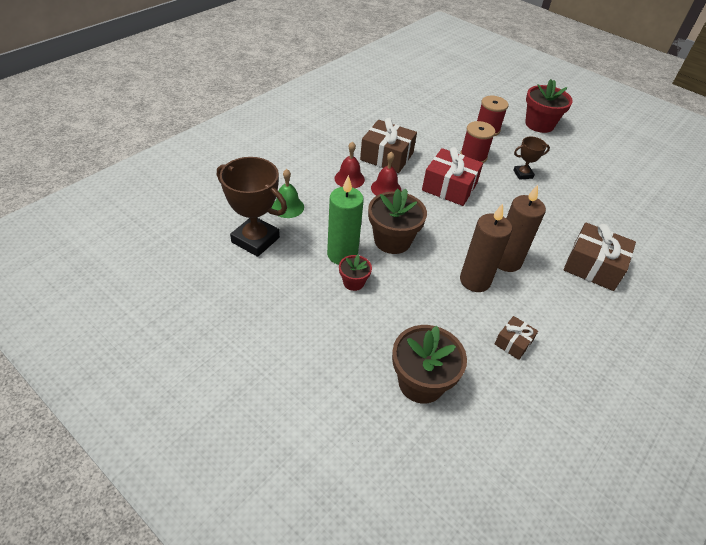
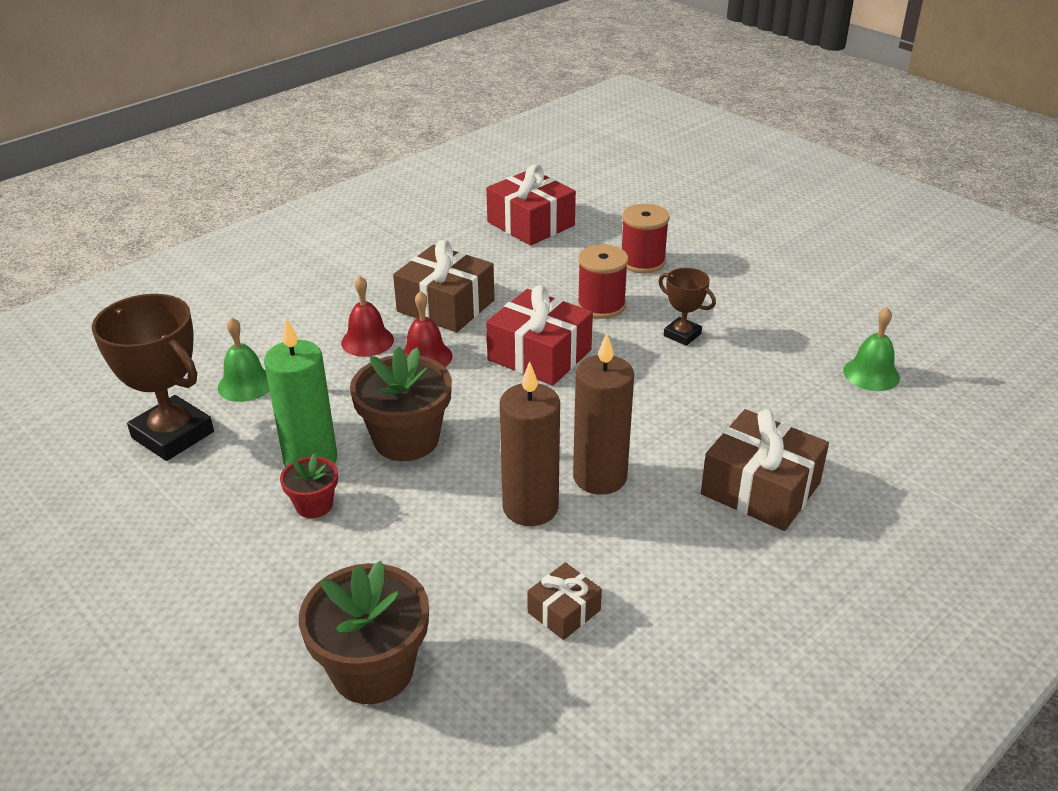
camera: 10 degrees right, 10 degrees down
brown trophy [513,137,550,180] -> brown trophy turned 45 degrees clockwise [658,268,716,346]
red flower pot [525,79,573,133] -> none
none -> red gift [486,164,576,246]
none -> green bell [843,307,900,391]

